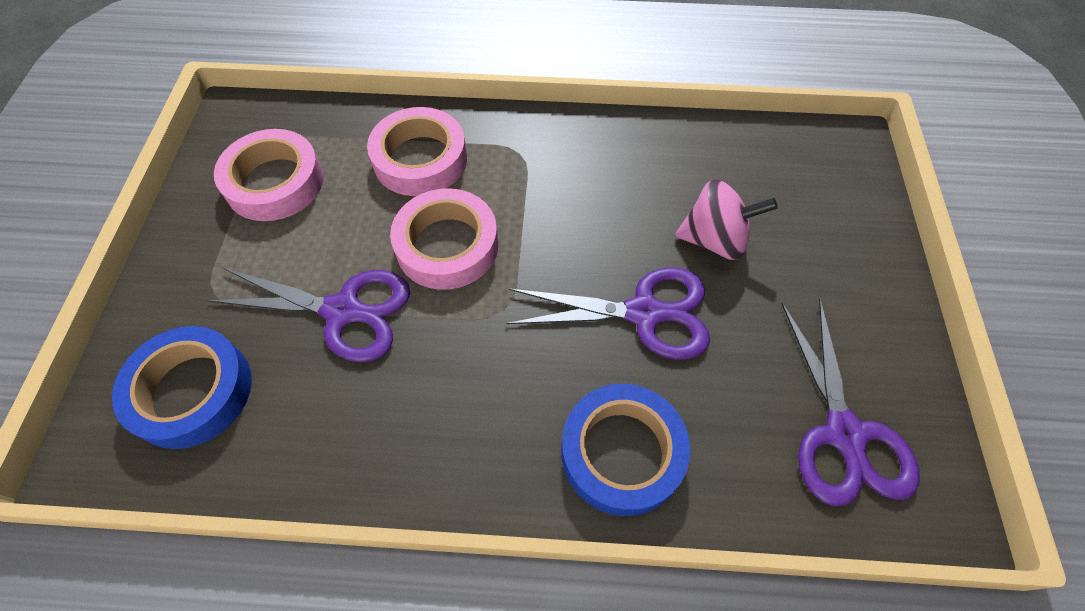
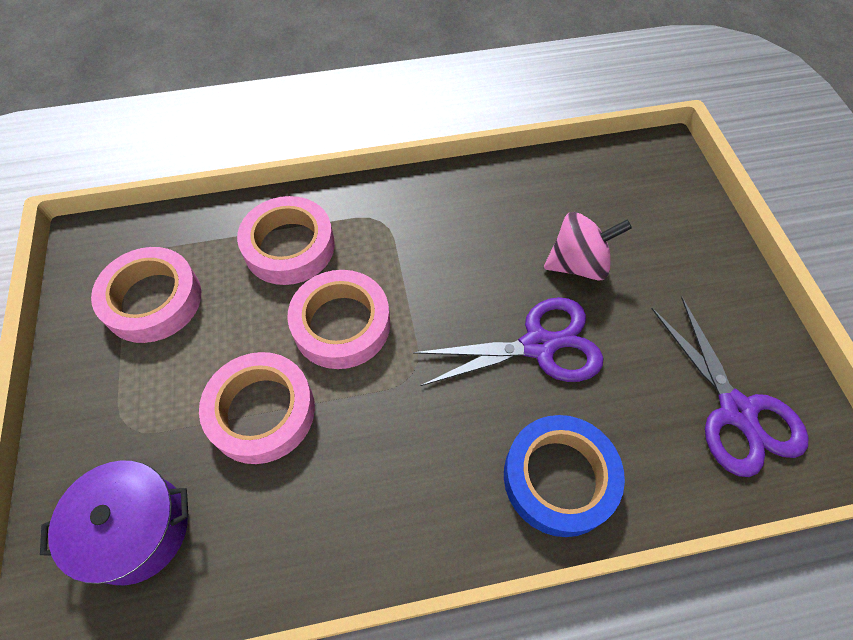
camera: 15 degrees left, 0 degrees up
blue tape [112,326,252,449] -> purple pot [40,460,189,586]
purple scissors [206,268,410,363] -> pink tape [199,352,315,464]

